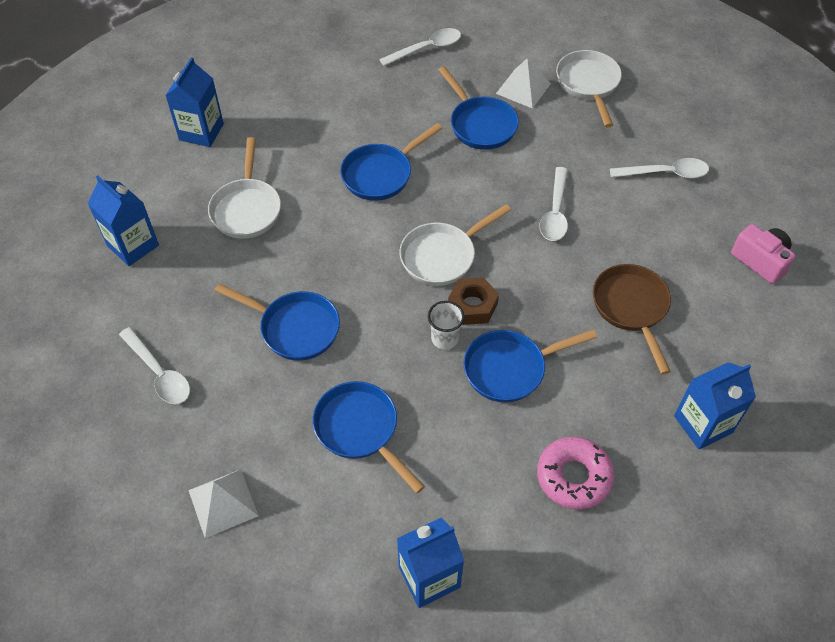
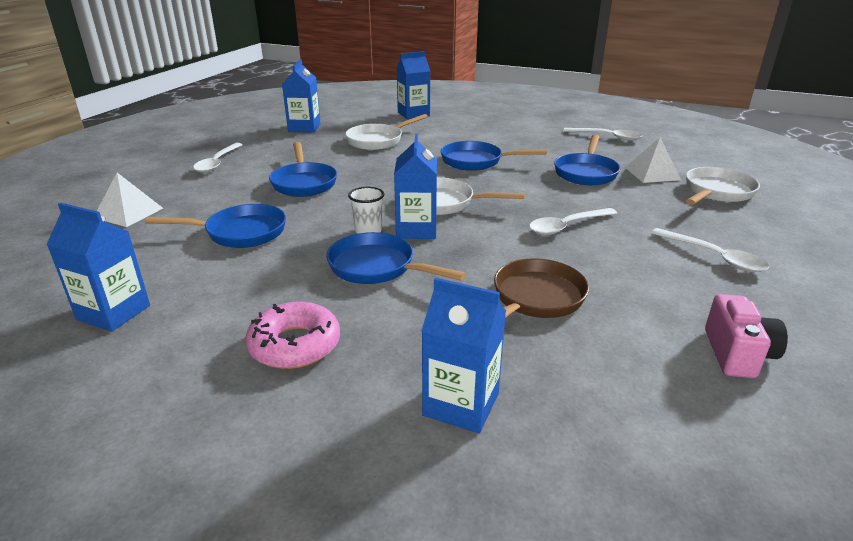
camera: 50 degrees right, 25 degrees down
blue pan [312,381,425,493] -> blue pan turned 75 degrees clockwise [145,204,286,248]
brown nut [448,277,499,325] -> blue carton [394,134,437,239]

